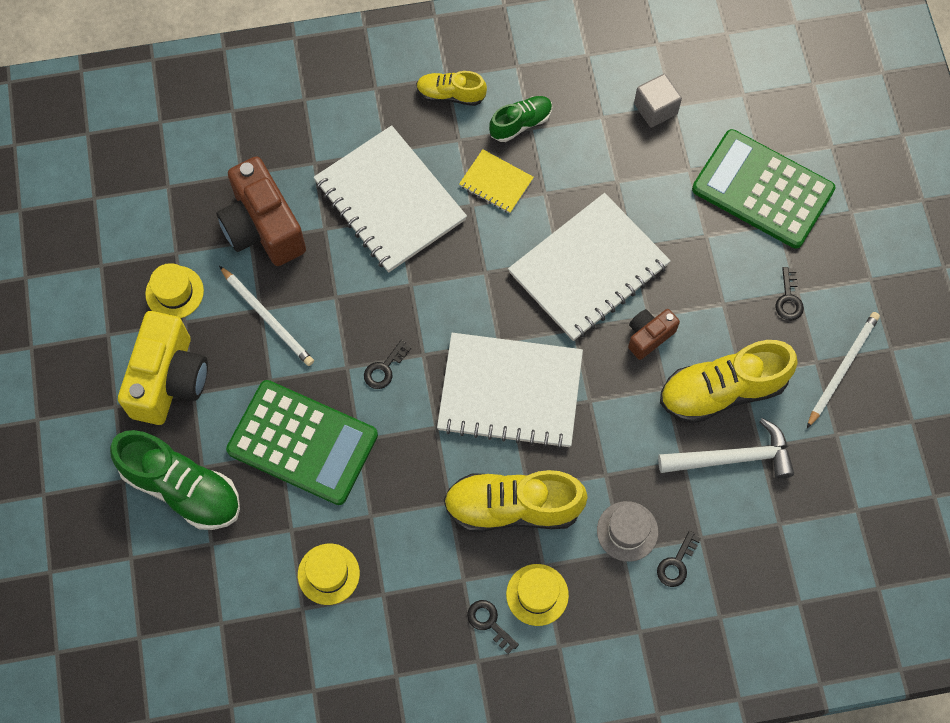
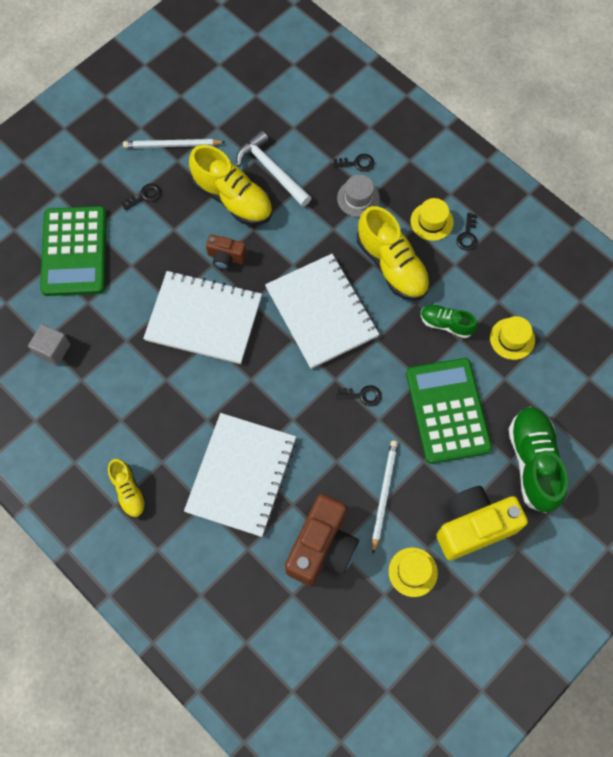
camera: 125 degrees left, 0 degrees up
yellow notebook [459,149,534,213] -> none
green shoe [489,96,552,142] -> green shoe moved to [421,305,478,338]

